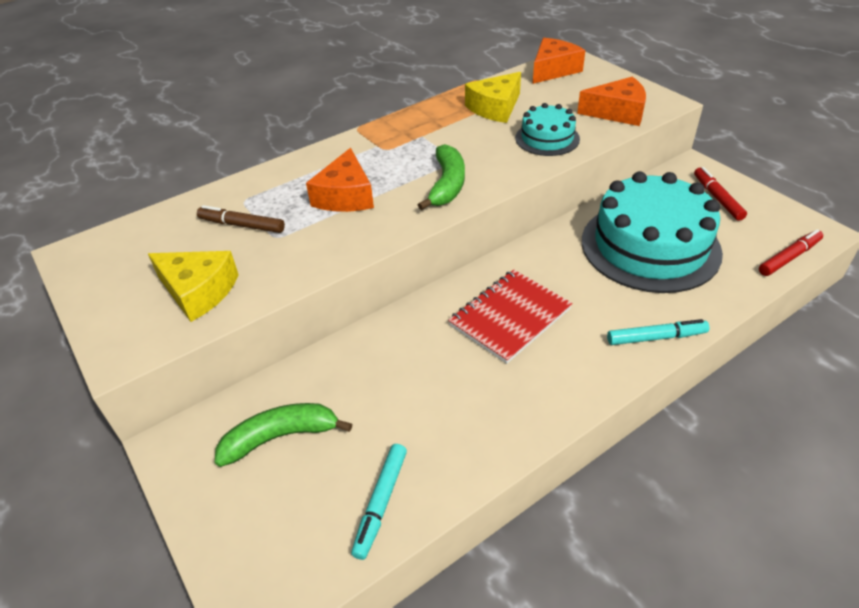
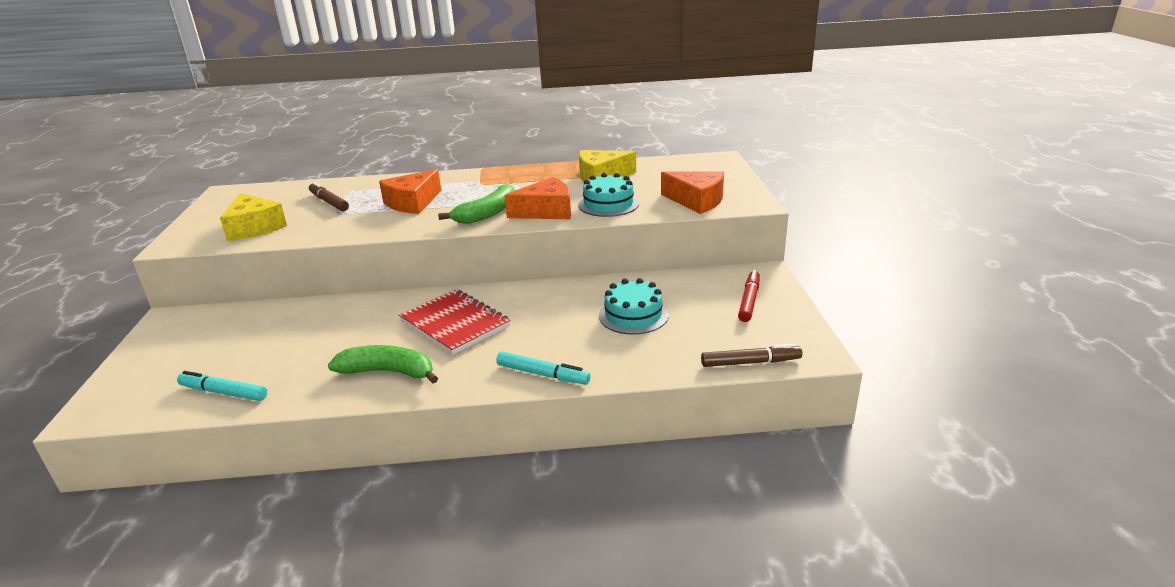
camera: 30 degrees right, 15 degrees down
green banana [215,403,352,467] -> green banana moved to [328,345,438,383]
turquoise marker [351,444,407,560] -> turquoise marker turned 60 degrees clockwise [177,371,267,401]
red notebook [448,270,572,364] -> red notebook turned 60 degrees clockwise [399,289,511,355]
orange cheese [533,38,585,84] -> orange cheese moved to [504,177,571,219]
turquoise cake [582,171,723,293] -> turquoise cake [599,278,669,335], size x0.50
red marker [759,229,823,276] -> brown marker [701,344,802,367]

